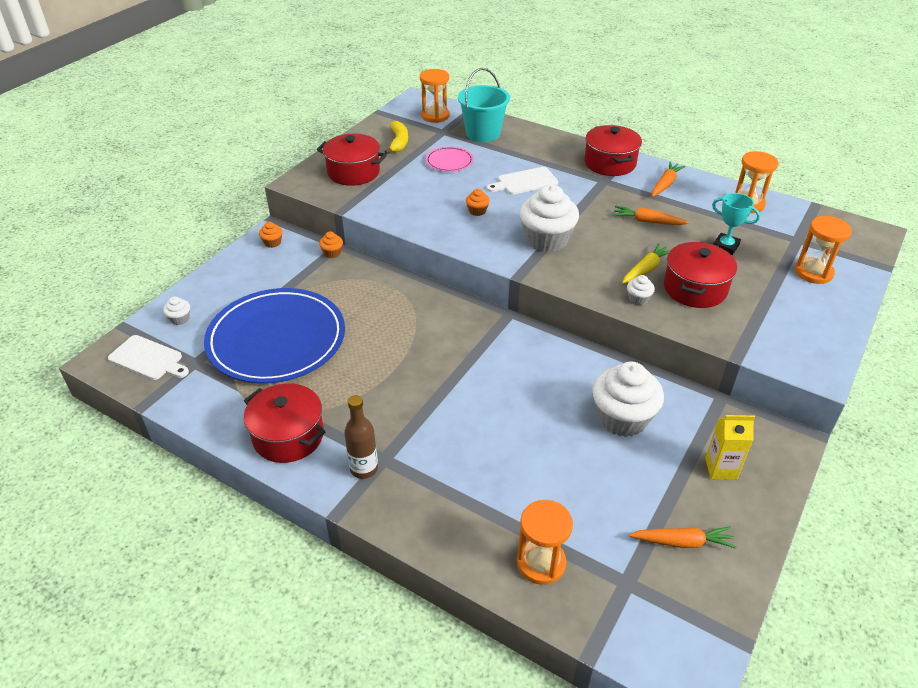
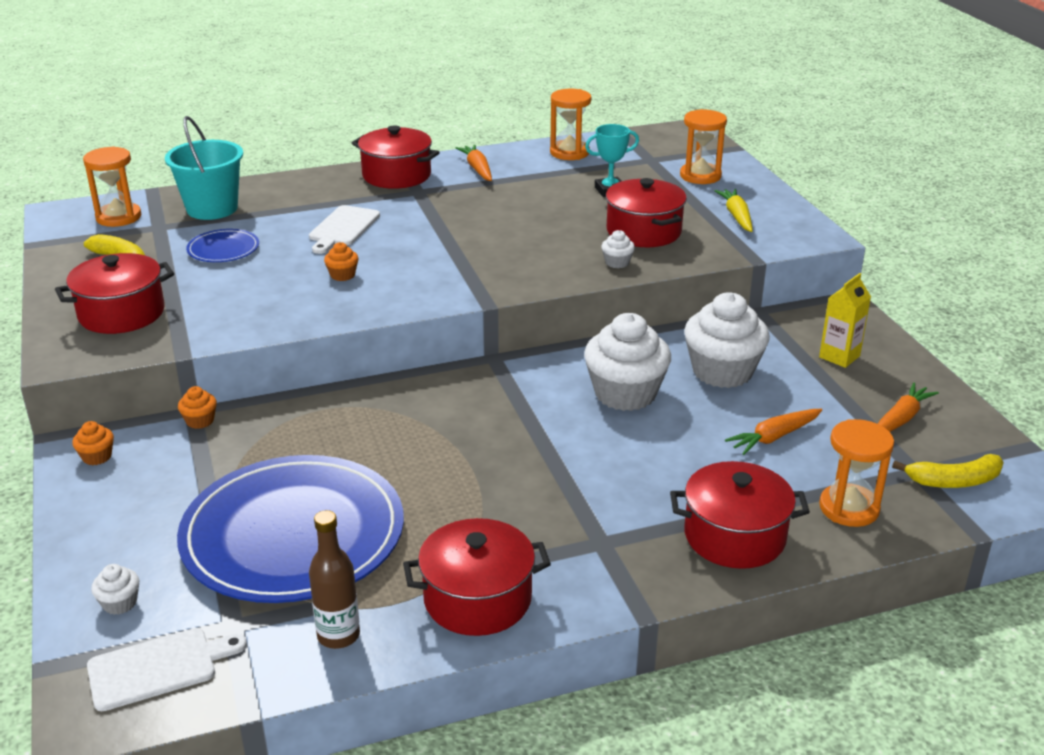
camera: 50 degrees left, 10 degrees down
brown bottle [344,395,378,479] -> brown bottle moved to [309,510,360,649]
pink plate [426,146,473,172] -> blue plate [186,229,259,262]
white cupcake [520,184,579,252] -> white cupcake moved to [584,313,671,411]
orange carrot [613,206,689,225] -> orange carrot moved to [725,409,822,455]
yellow carrot [622,243,671,284] -> yellow carrot moved to [715,189,753,232]
none -> red pot [670,461,810,569]
none -> yellow banana [892,454,1004,488]

